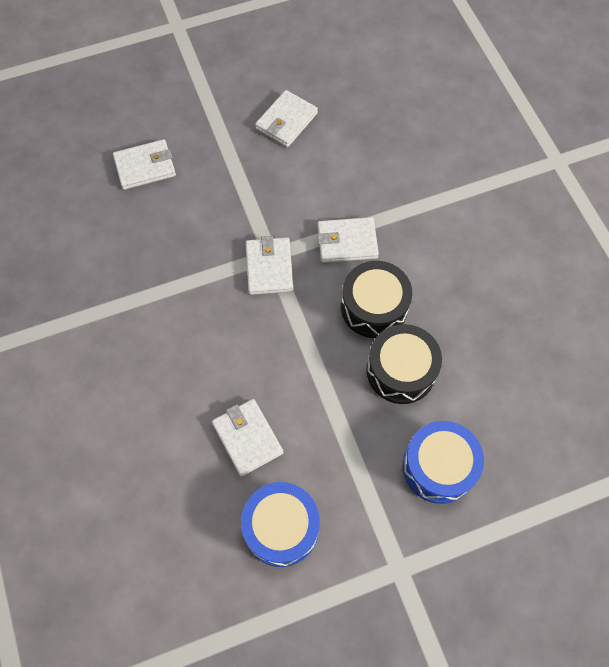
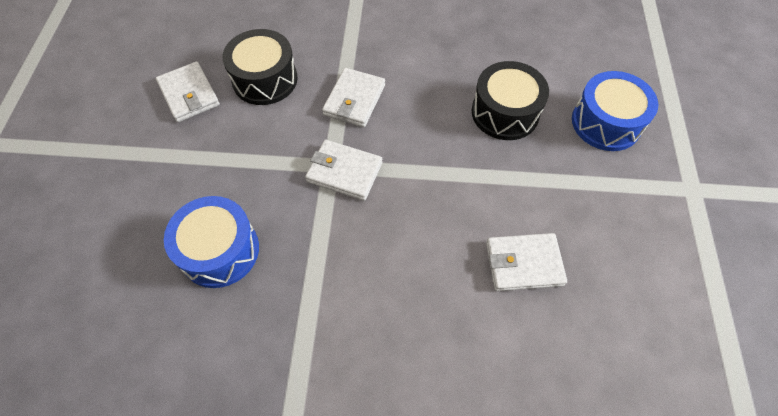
camera: 65 degrees left, 5 degrees down
white wallet [113,139,176,190] -> none
blue drum [241,482,320,567] -> blue drum moved to [164,196,259,288]
black drum [341,261,412,338] -> black drum moved to [222,29,298,105]

